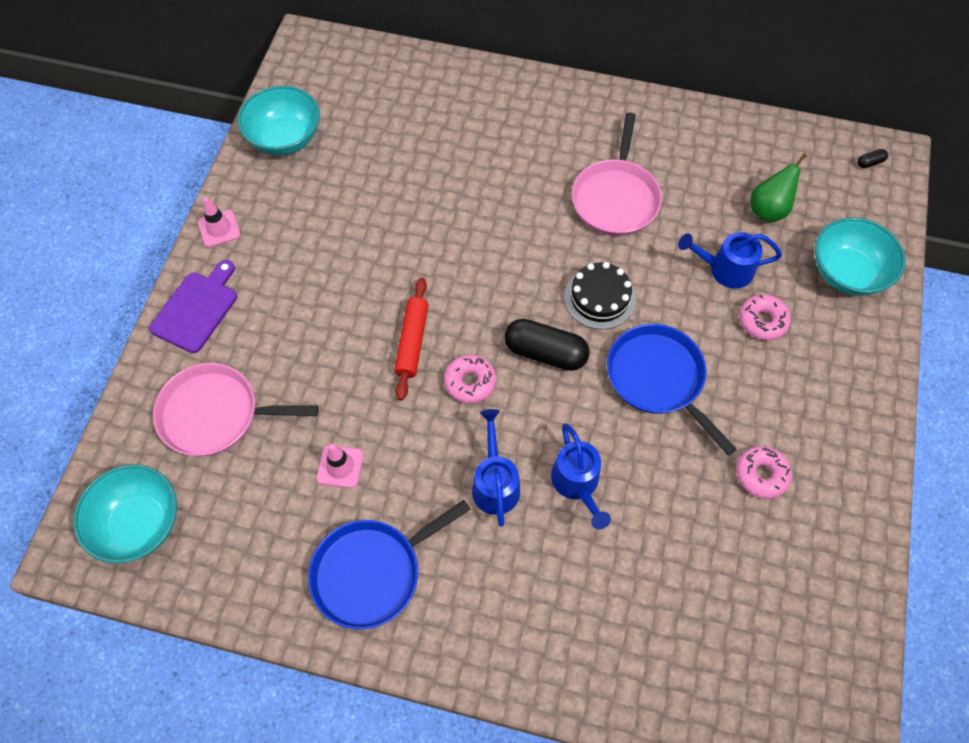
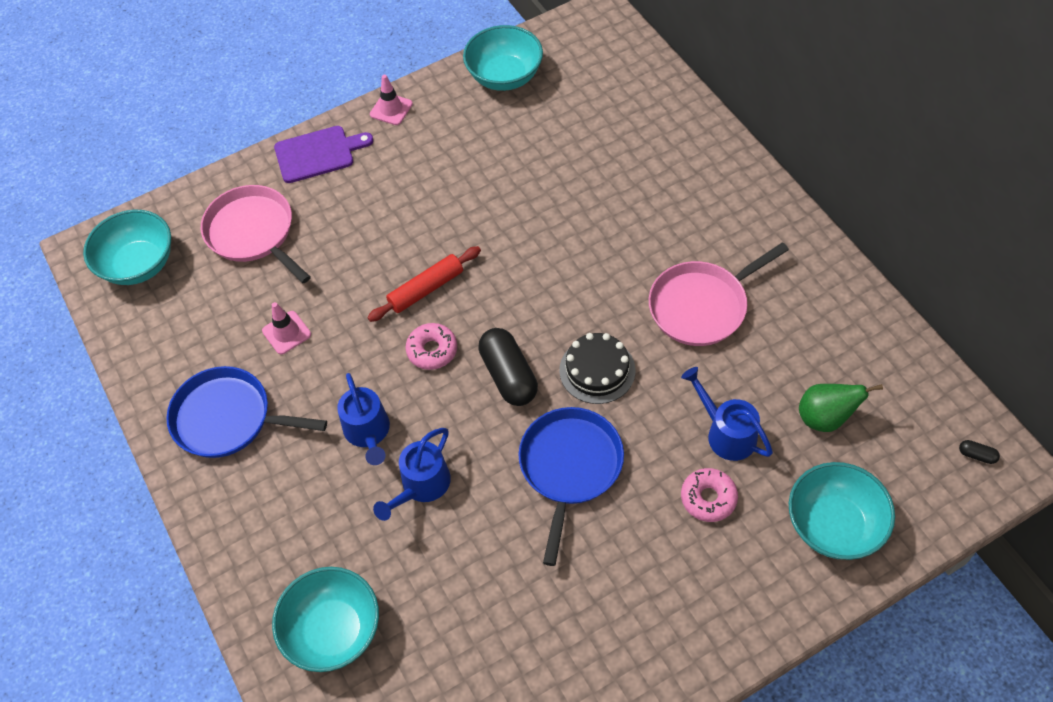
camera: 50 degrees right, 5 degrees down
blue watering can [472,409,520,527] -> blue watering can turned 120 degrees clockwise [337,373,390,465]
pink donut [736,446,792,499] -> none
none -> turquoise bowl [272,567,379,672]

